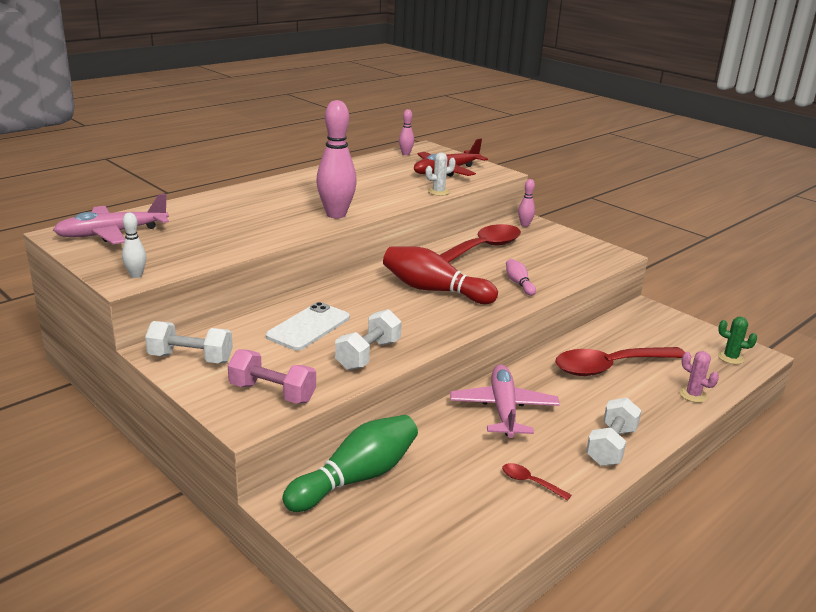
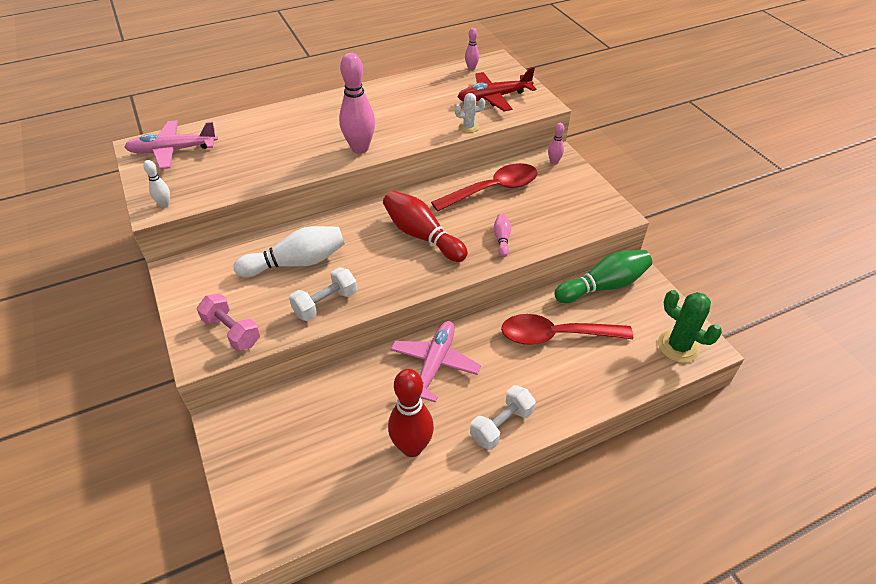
camera: 20 degrees right, 20 degrees up
white dumbbell [145,321,233,363] -> none
white phone [266,302,350,351] -> white bowling pin [233,226,345,277]
green bowling pin [282,415,418,512] -> green bowling pin moved to [554,250,652,303]
red spoon [502,463,571,501] -> red bowling pin [388,369,434,457]
pink cactus [679,351,719,403] -> none
green cactus [718,317,757,364] -> green cactus [658,290,722,363], size x1.73

